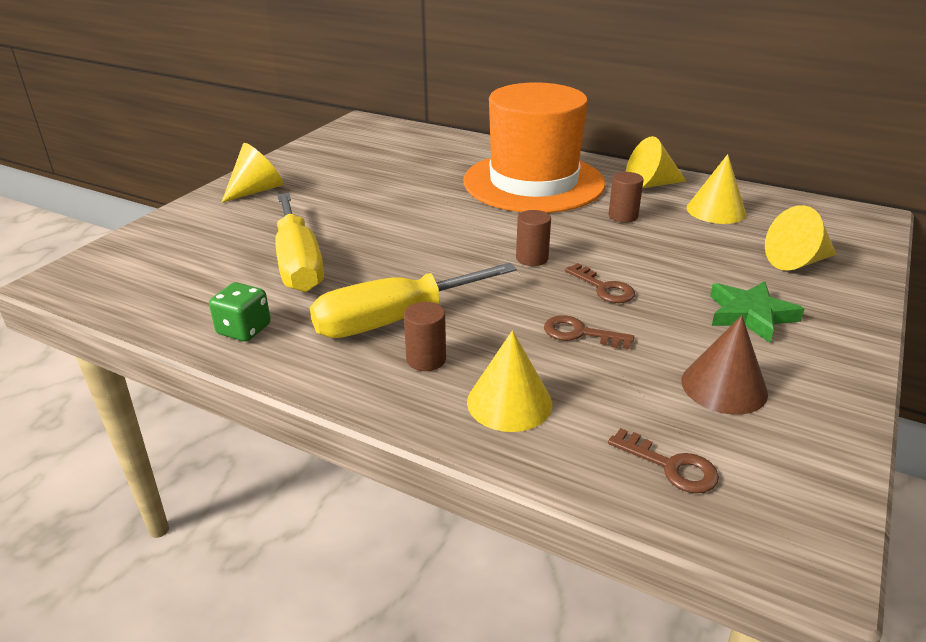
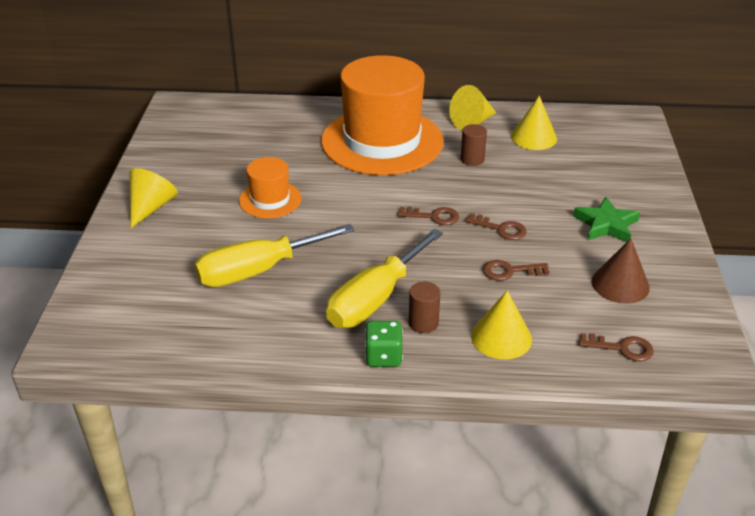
camera: 25 degrees left, 5 degrees up
green dice [209,282,271,342] -> green dice moved to [365,321,403,367]
yellow screwdriver [276,193,324,292] -> yellow screwdriver turned 105 degrees clockwise [194,224,355,287]
brown cylinder [516,210,551,266] -> brown key [397,207,459,225]
yellow cone [765,205,836,271] -> none
none -> orange hat [239,157,302,218]

